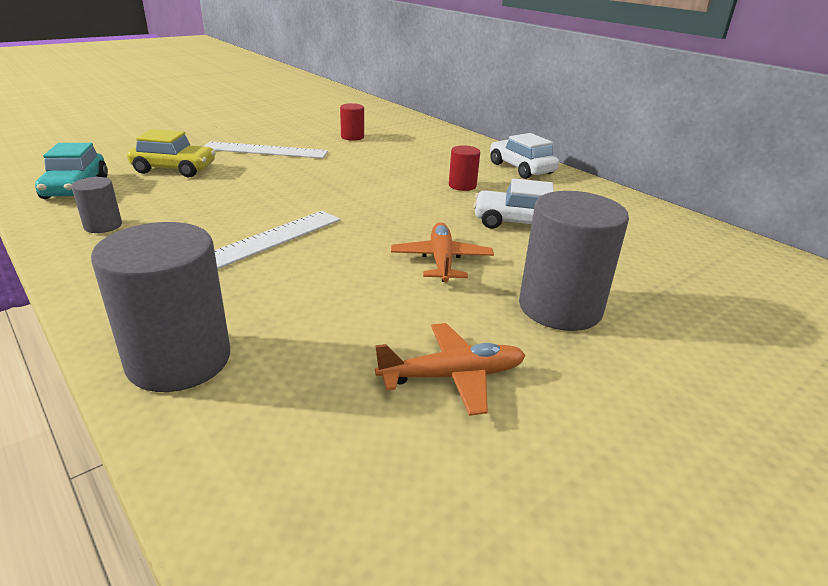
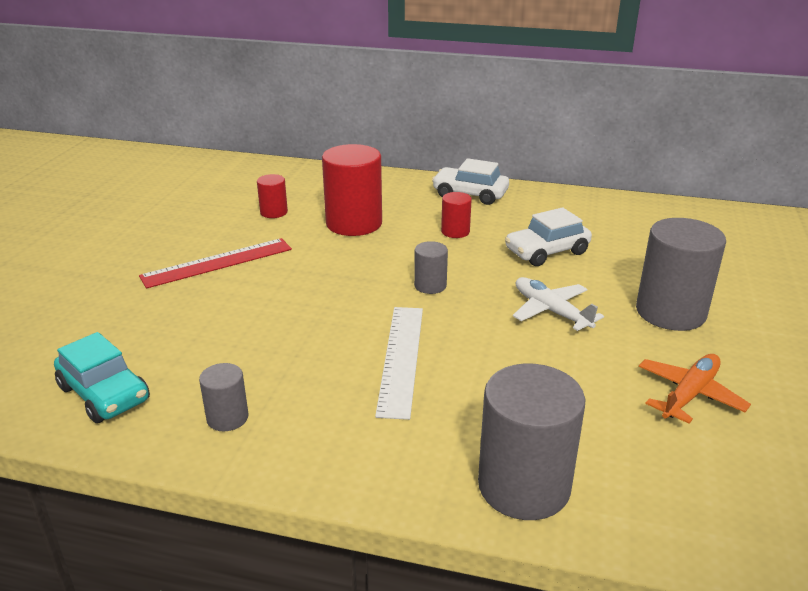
camera: 35 degrees left, 0 degrees up
yellow car [127,129,216,177] -> none
white ruler [204,141,328,159] -> red ruler [139,238,292,289]
orange plane [391,222,494,282] -> white plane [513,277,604,331]
none -> red cylinder [322,144,382,236]
none -> grey cylinder [414,241,448,294]

